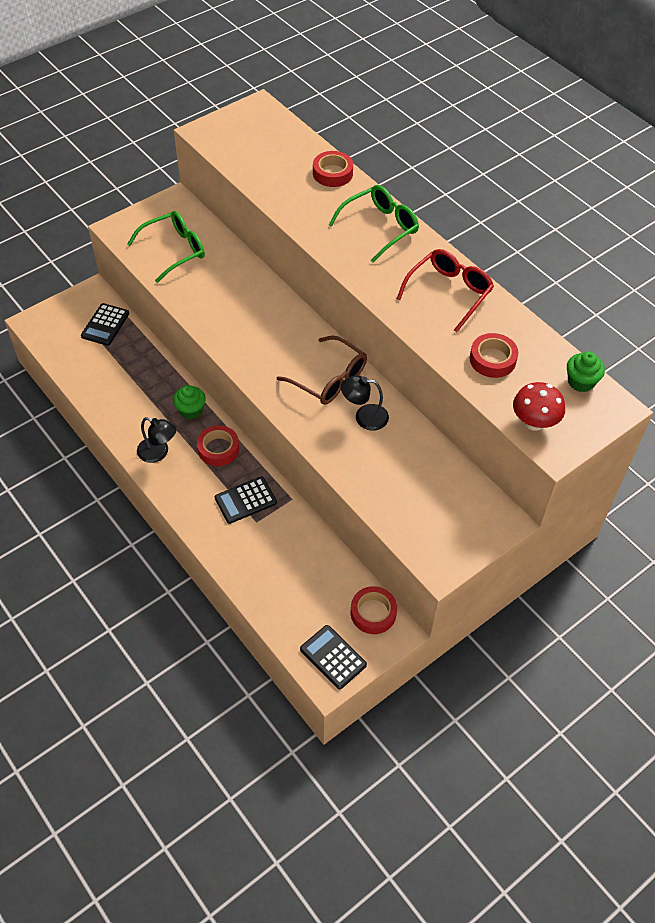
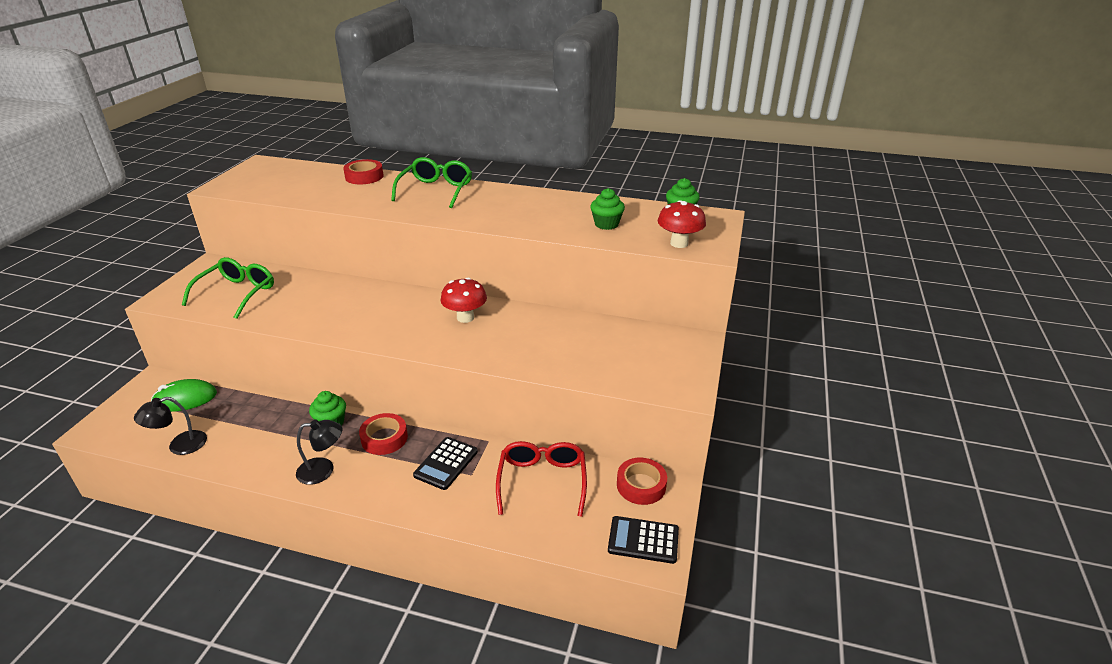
camera: 35 degrees left, 20 degrees down
black calculator [81,303,129,346] -> green mouse [151,379,217,412]
brown glasses [277,335,367,405] -> red mushroom [441,278,487,323]
black lamp [341,375,389,431] -> black lamp moved to [134,397,207,455]
red glasses [397,249,494,332] -> red glasses moved to [496,441,587,517]
red tape [470,333,518,378] -> green cupcake [590,188,625,230]

